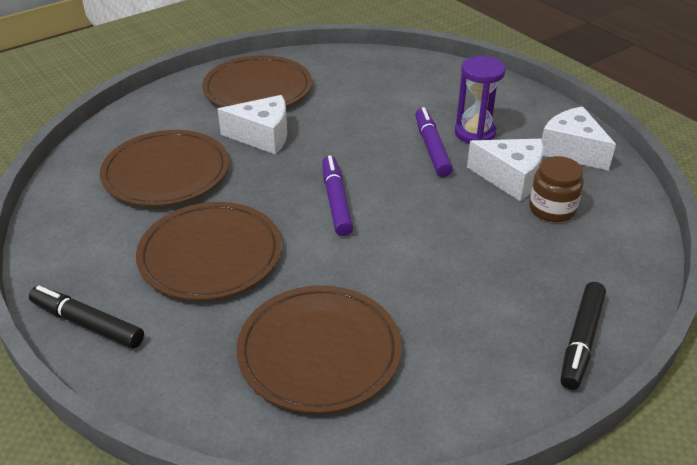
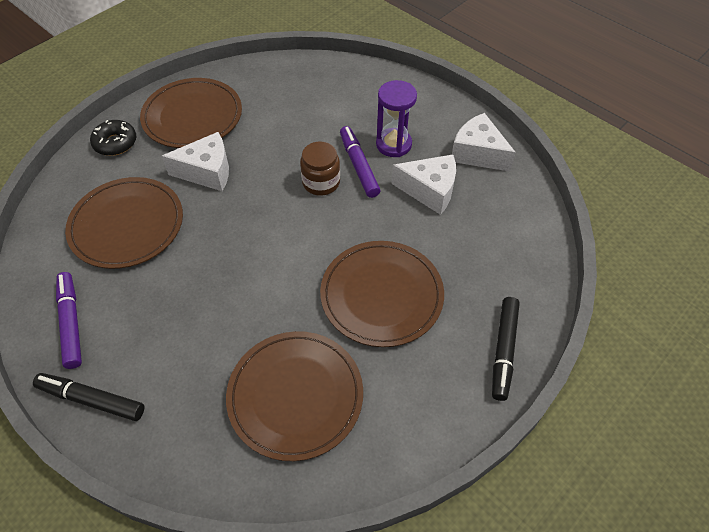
camera: 10 degrees left, 15 degrees up
brown plate [136,202,282,300] -> brown plate moved to [320,241,444,347]
purple marker [322,155,353,236] -> purple marker moved to [56,272,82,369]
brown jar [529,156,584,222] -> brown jar moved to [300,141,340,196]
none -> black donut [90,120,137,156]

